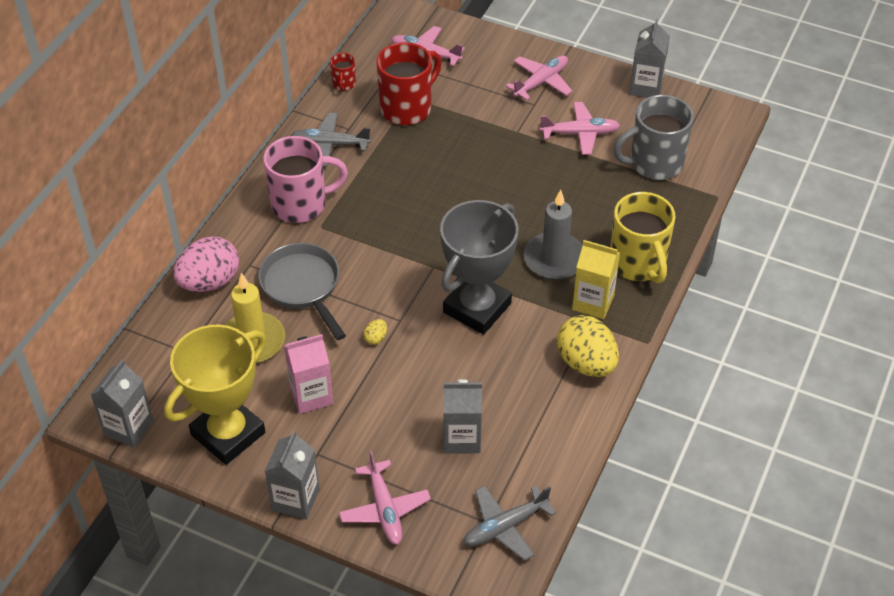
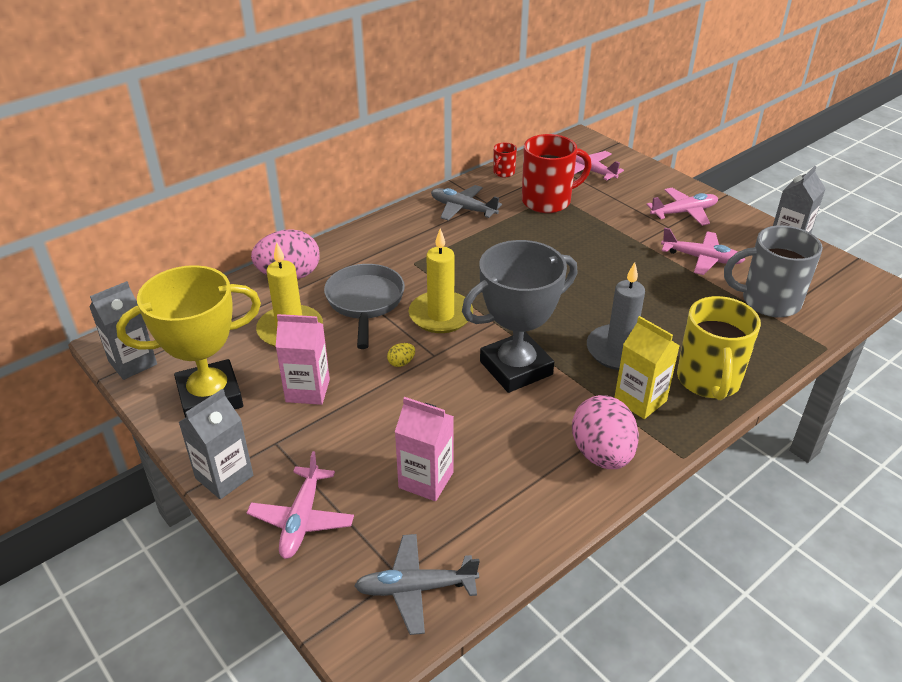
camera: 25 degrees right, 10 degrees down
pink mug [263,136,348,223] -> none
grey carton [444,379,482,453] -> pink carton [395,397,454,501]
yellow egg [557,315,619,377] -> pink egg [572,395,639,469]
none -> yellow candle [409,228,473,333]

